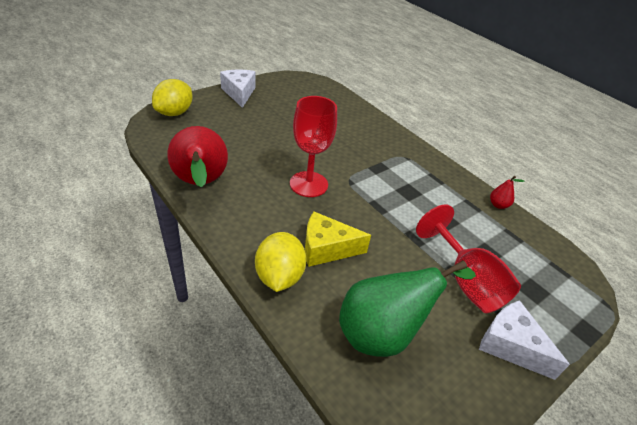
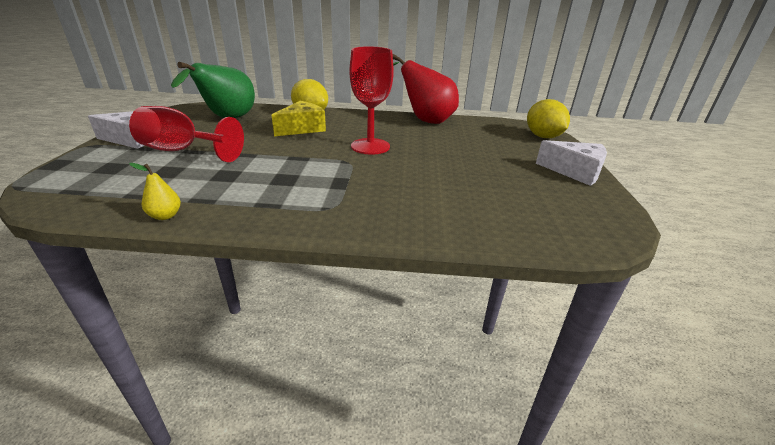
camera: 135 degrees right, 10 degrees down
red pear [490,176,525,209] -> yellow pear [129,163,181,220]

